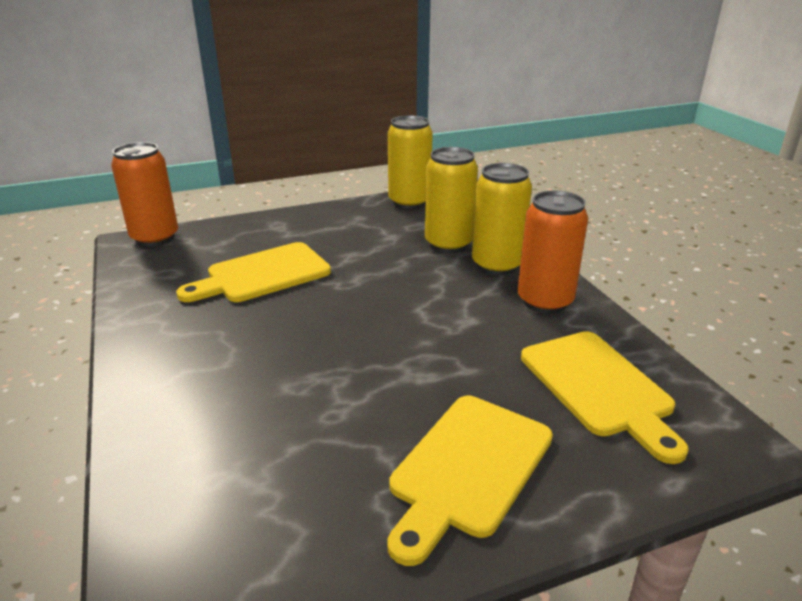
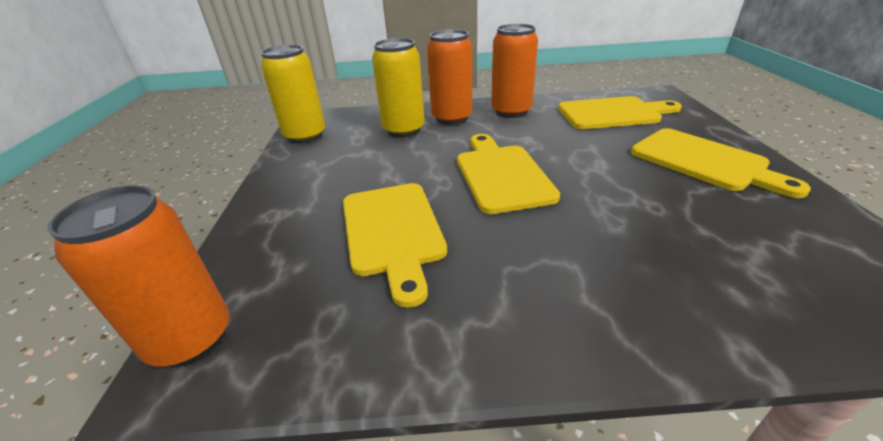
camera: 70 degrees left, 5 degrees up
yellow can [472,163,532,275] -> orange can [427,29,472,125]
none -> yellow cutting board [457,134,560,214]

